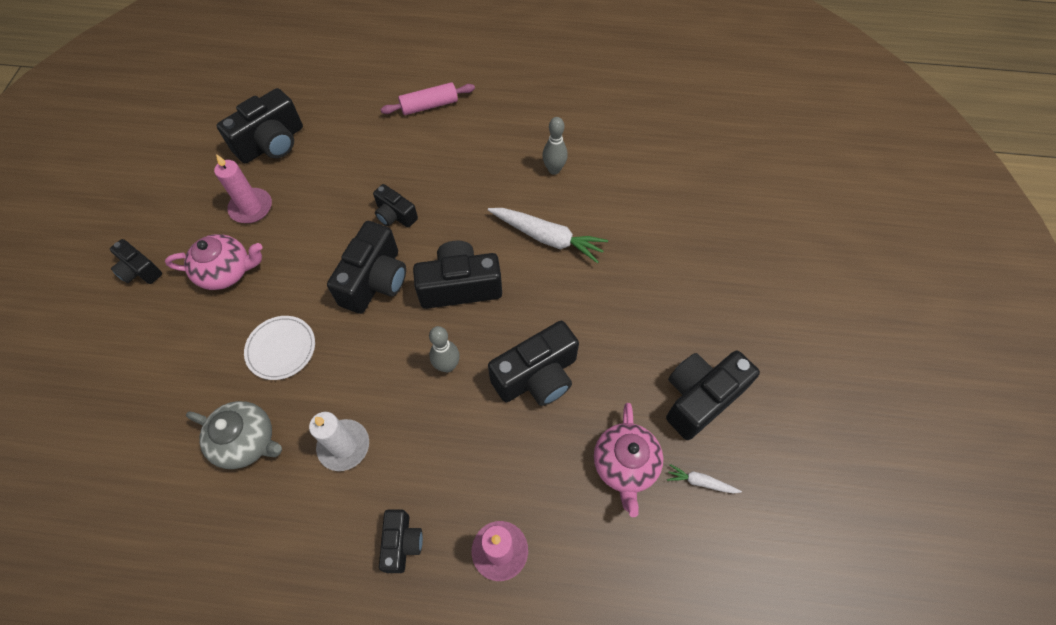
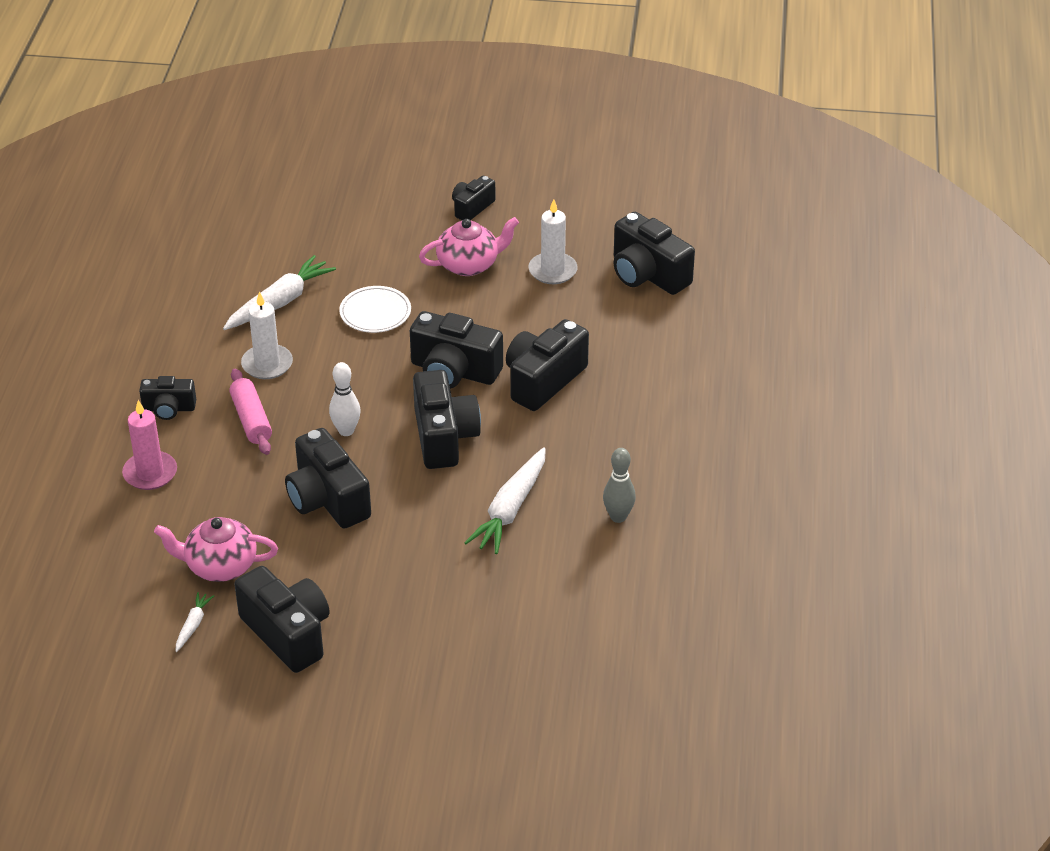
camera: 90 degrees right, 20 degrees down
pink teapot [165,234,262,290] -> pink teapot turned 105 degrees counterclockwise [419,217,519,276]
grey teapot [186,401,282,469] -> white carrot [223,255,336,330]
pink candle [214,154,272,223] -> white candle [528,199,578,284]
black camera [373,184,418,228] -> black camera [506,319,589,411], size x1.74
pink rolling pin [380,82,475,115] -> pink rolling pin moved to [229,368,272,455]
grey bowling pin [429,326,460,372] -> white bowling pin [329,362,361,436]

